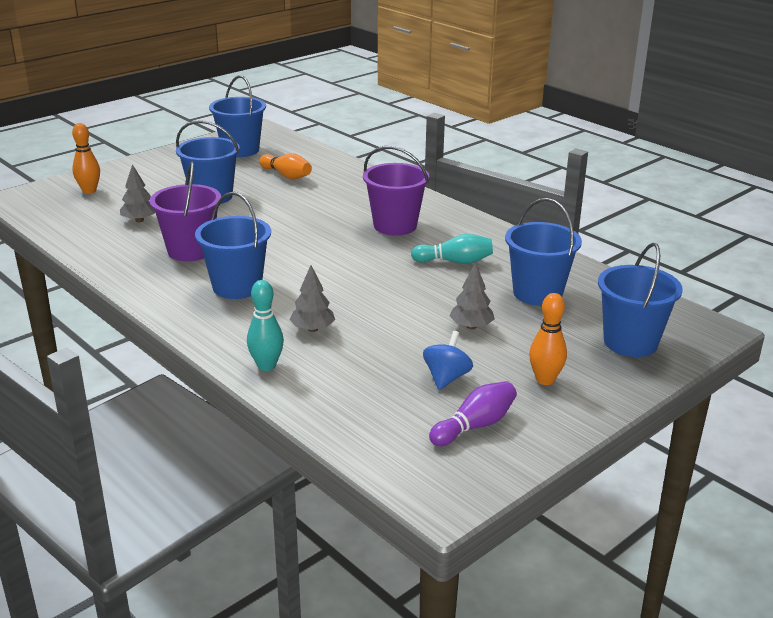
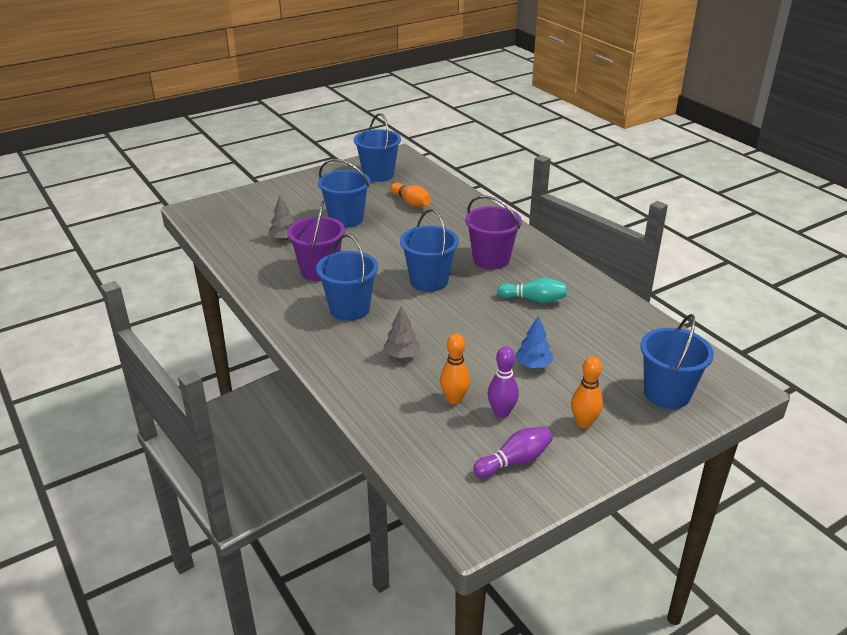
camera: 10 degrees right, 5 degrees up
orange bowling pin [72,123,100,194] -> orange bowling pin moved to [440,333,470,404]
turquoise bowling pin [247,280,284,371] -> none
blue spinning top [423,331,473,390] -> purple bowling pin [488,346,519,418]
grey tree [449,262,495,329] -> blue tree [515,316,553,368]
blue bucket [505,198,582,306] -> blue bucket moved to [400,209,459,292]

